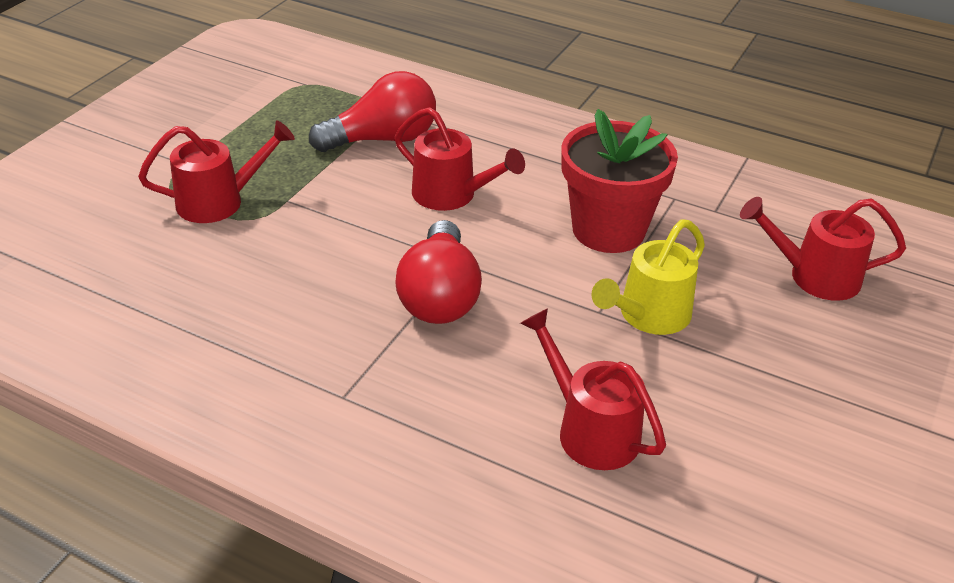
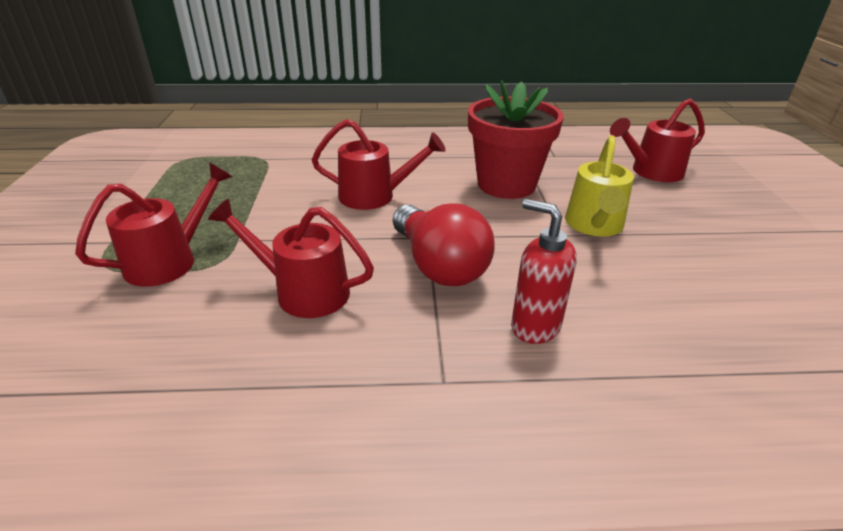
camera: 30 degrees left, 5 degrees down
red light bulb [309,71,436,152] -> none
red watering can [520,308,666,470] -> red watering can moved to [208,199,374,318]
none -> red soap dispenser [511,199,577,344]

